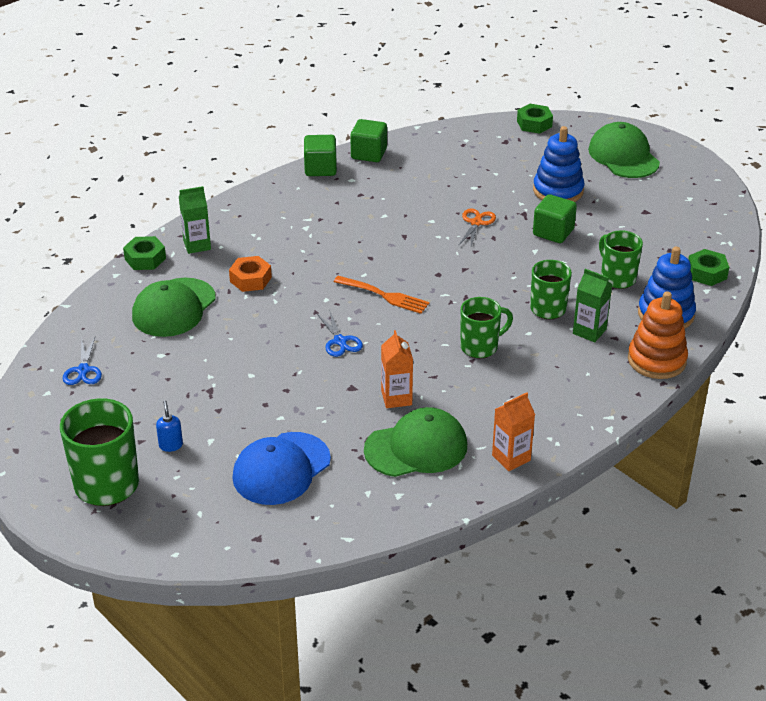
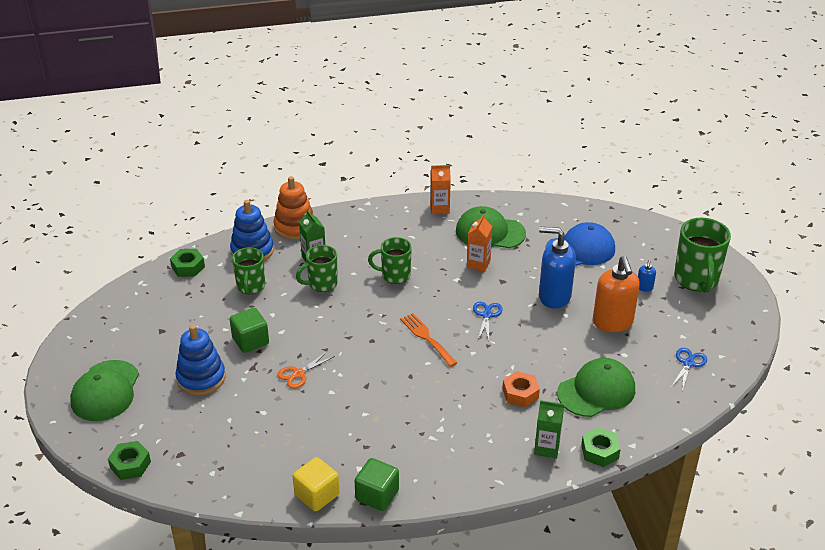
camera: 150 degrees left, 0 degrees up
green cube [350,119,387,162] -> yellow cube [293,457,339,512]
none -> blue soap dispenser [539,227,576,309]
none -> orange soap dispenser [593,256,640,332]

